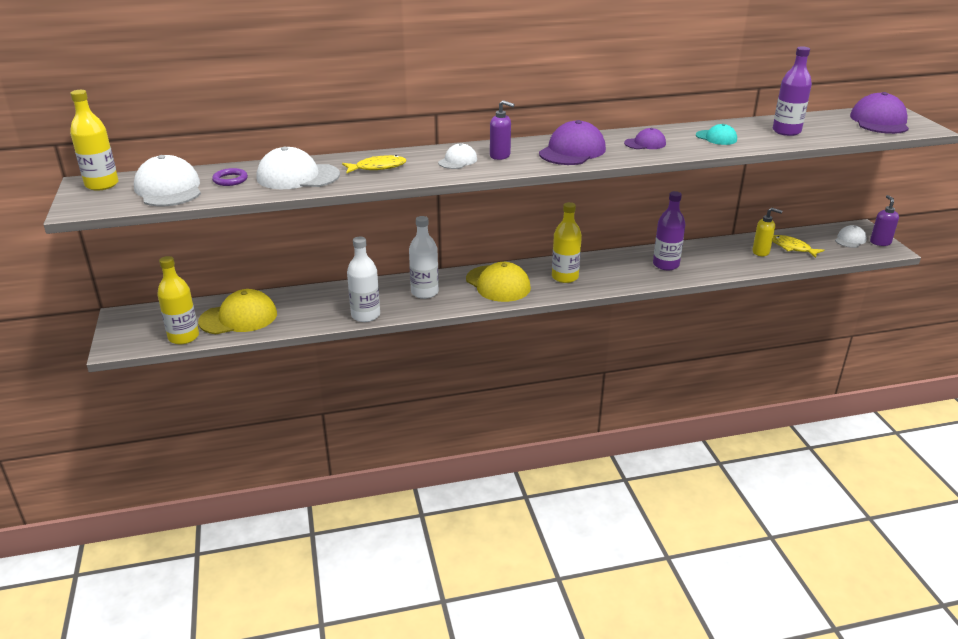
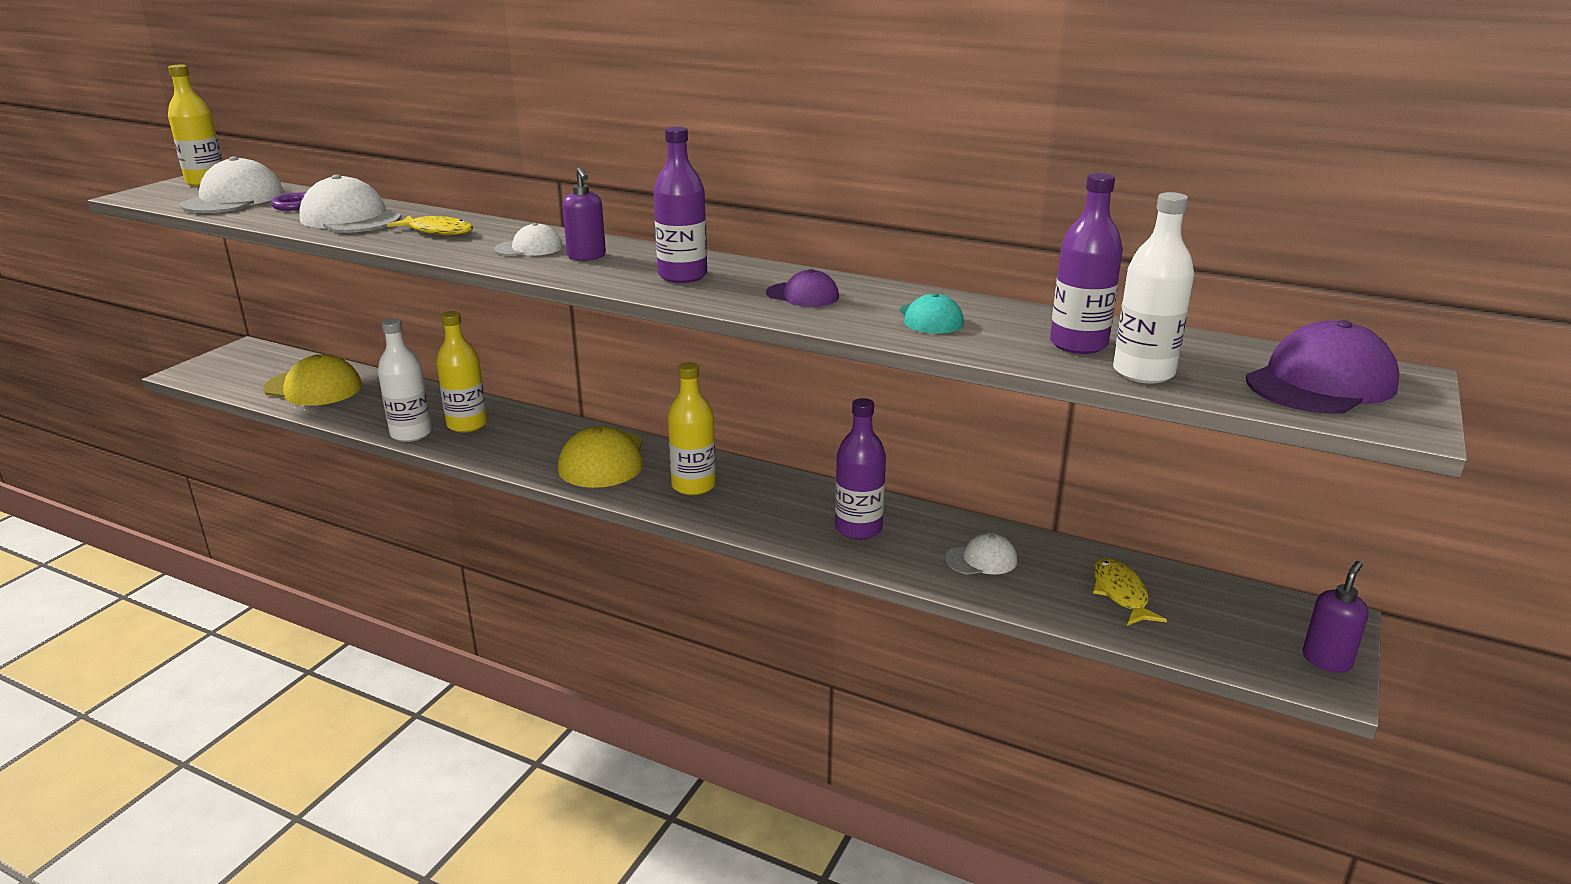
camera: 40 degrees right, 5 degrees down
yellow bottle [157,256,199,344] -> yellow bottle moved to [436,311,488,433]
white bottle [409,216,439,299] -> white bottle moved to [1113,192,1194,383]
purple cap [539,120,606,165] -> purple bottle [653,127,707,283]
yellow soap dispenser [752,208,782,256] -> none
white cap [835,225,867,248] -> white cap moved to [945,533,1017,575]

